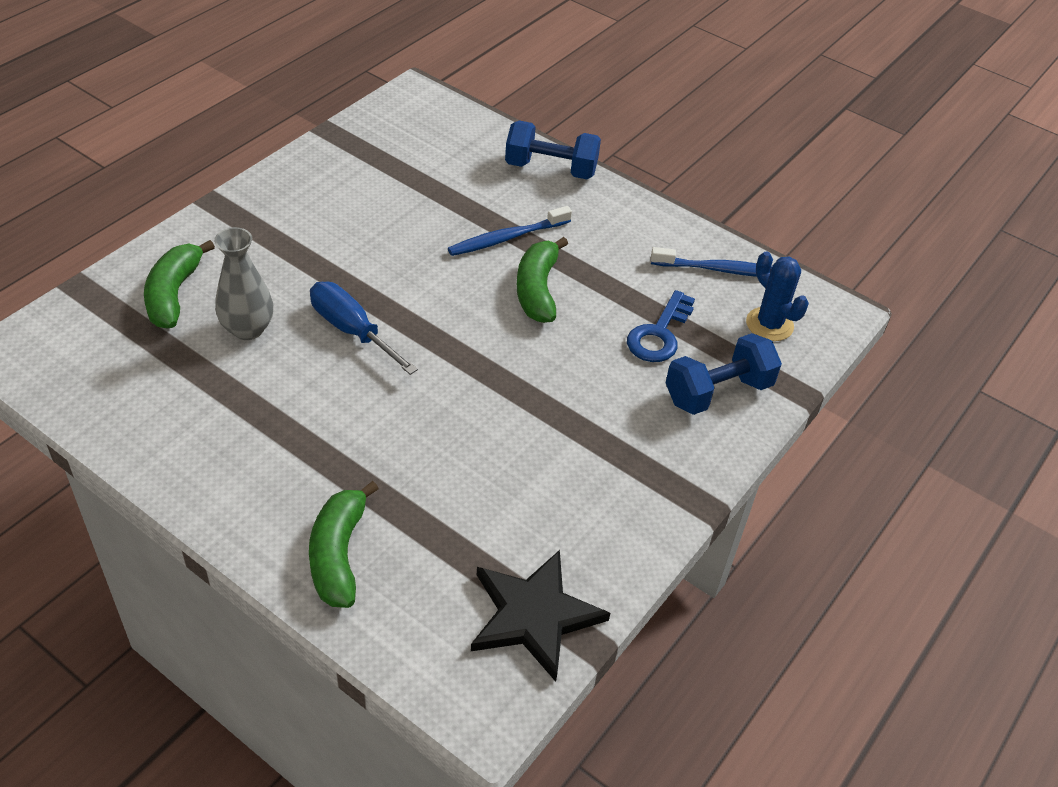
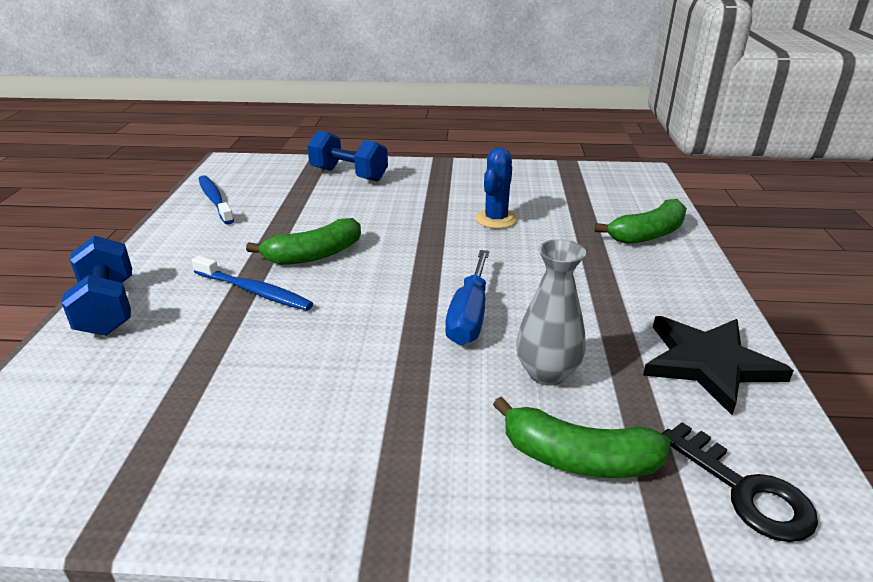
camera: 120 degrees left, 15 degrees down
green banana [144,240,215,328] -> green banana turned 45 degrees clockwise [493,397,671,478]
black star [471,550,610,682] -> black star moved to [643,316,794,415]
blue key [627,290,695,362] -> none
blue cactus [746,252,809,341] -> blue cactus moved to [475,147,517,229]
none -> black key [661,422,818,542]

